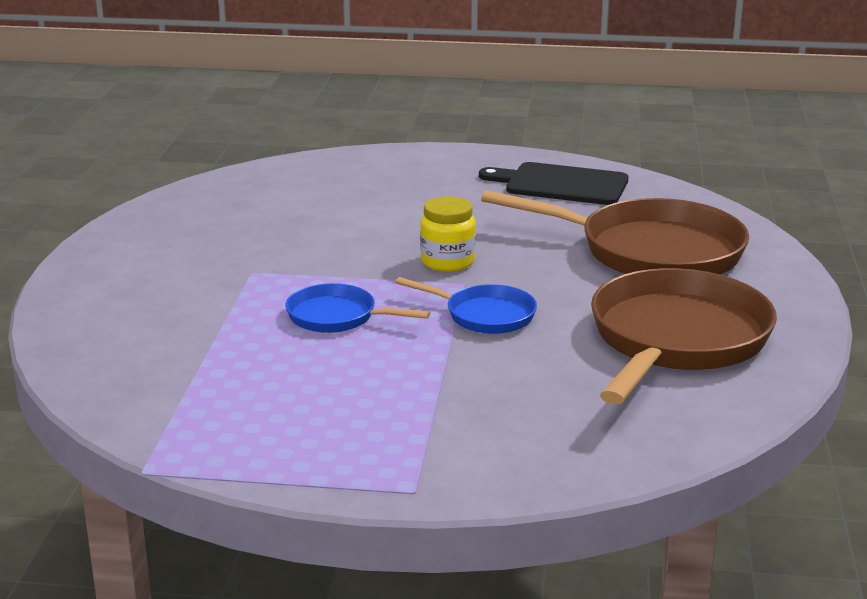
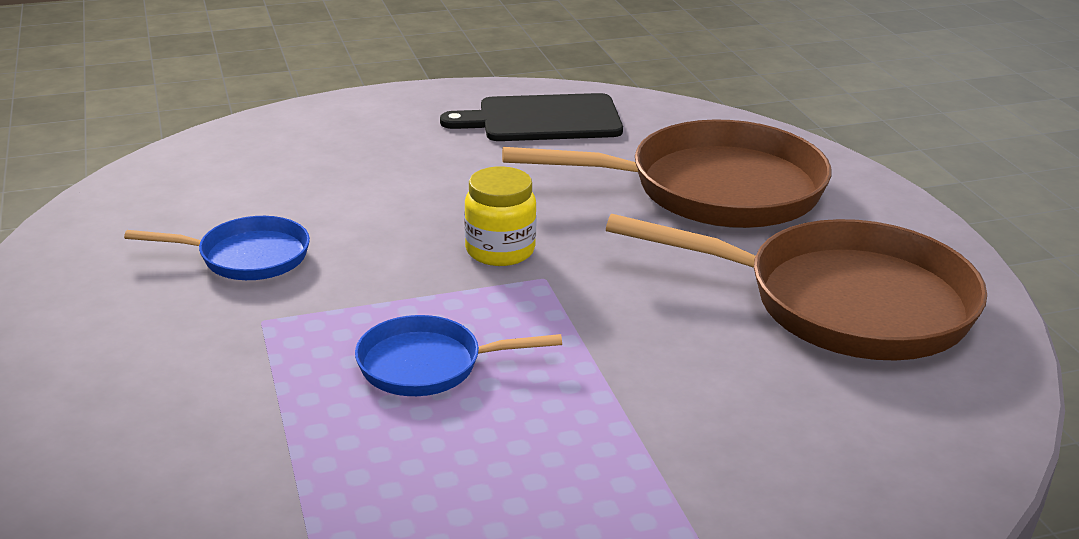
camera: 25 degrees left, 5 degrees up
blue pan [396,277,537,334] -> blue pan moved to [124,216,310,280]
brown pan [591,268,777,405] -> brown pan turned 105 degrees clockwise [606,214,987,361]

